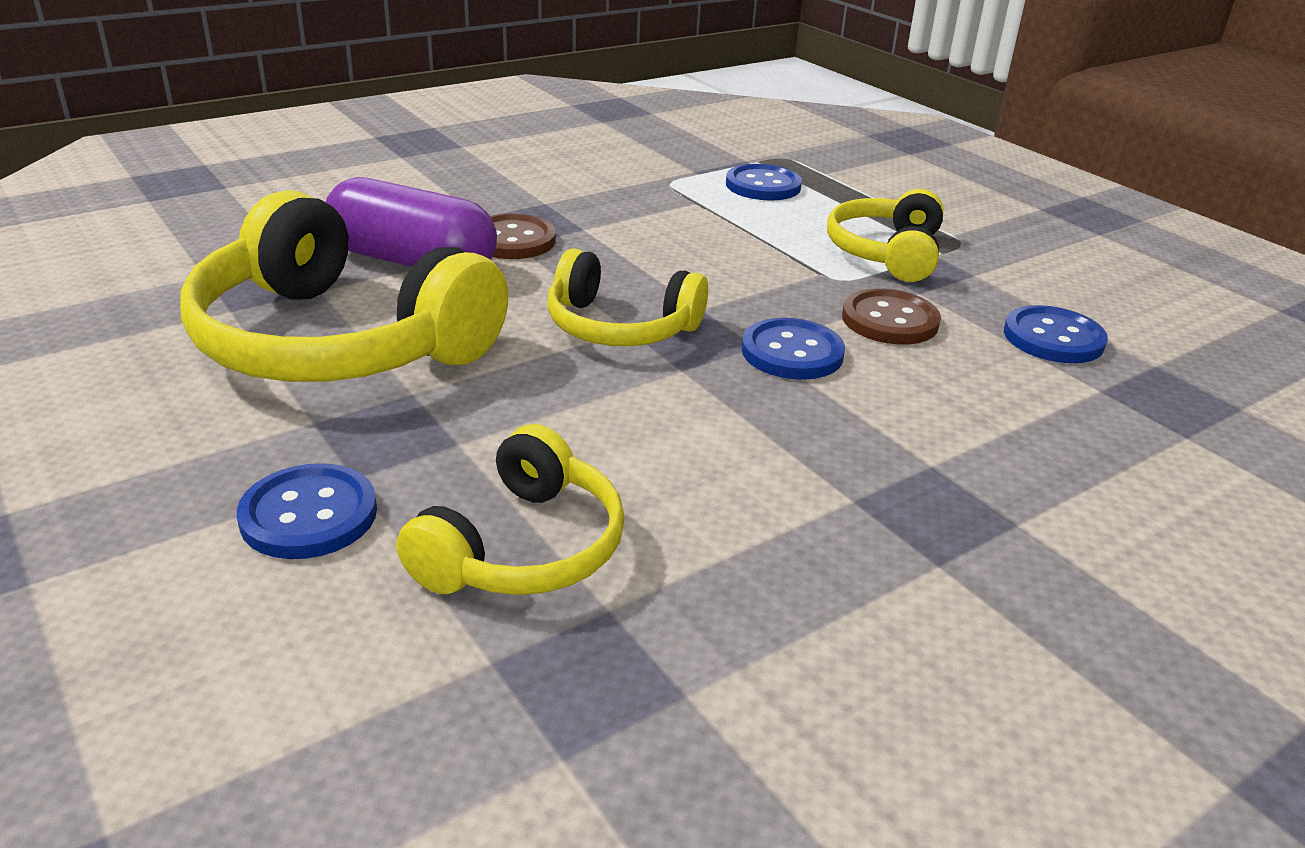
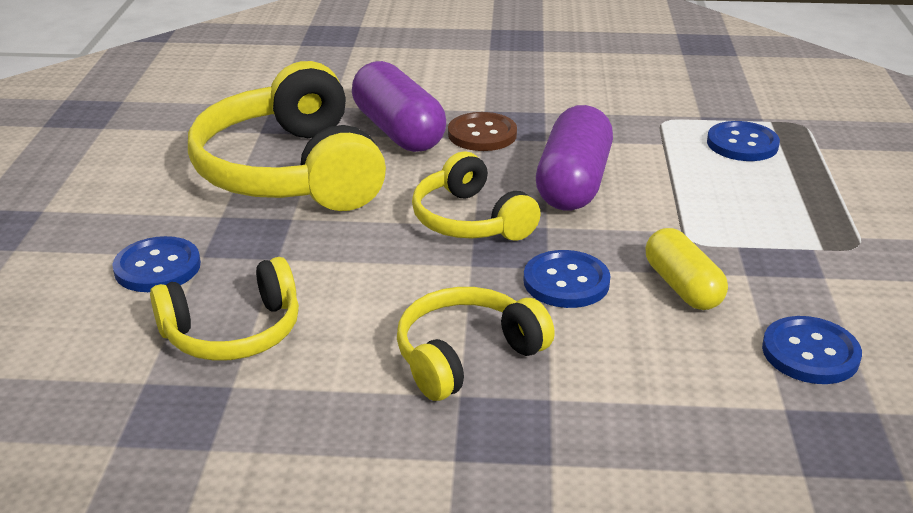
camera: 40 degrees right, 0 degrees up
yellow headphones [827,189,944,282] -> yellow headphones moved to [397,287,555,401]
brown button [842,289,941,344] -> yellow capsule [645,228,728,310]
none -> purple capsule [536,105,613,211]

